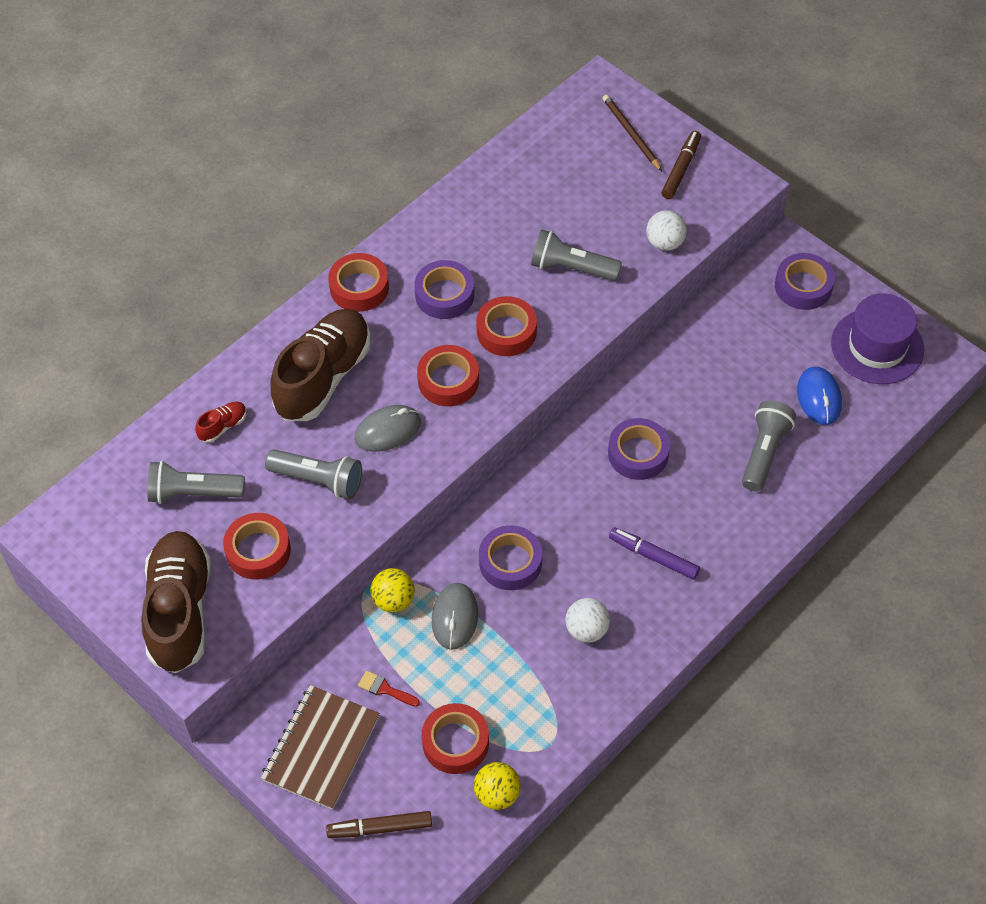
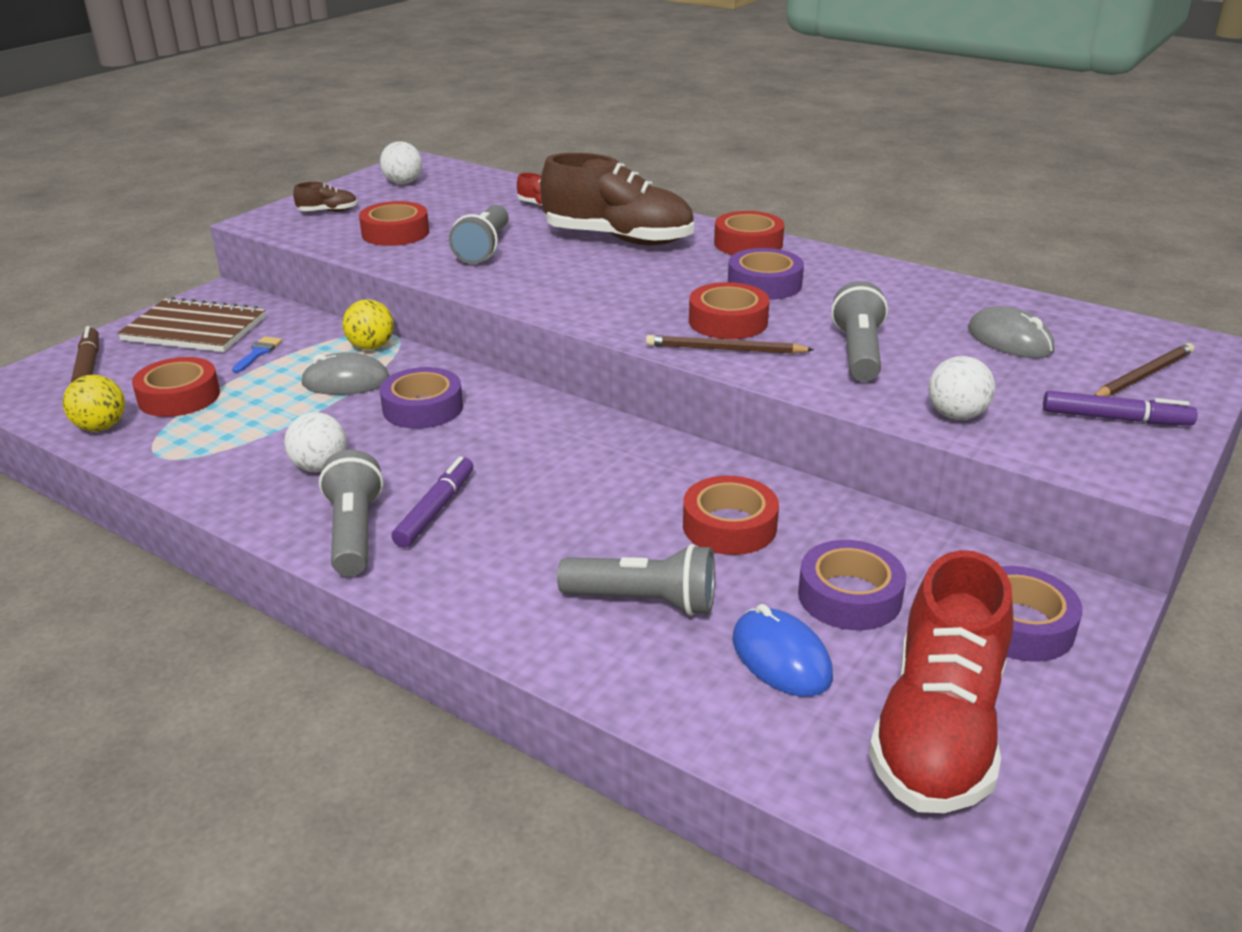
camera: 80 degrees right, 25 degrees down
brown shoe [141,531,211,673] -> brown shoe [293,182,358,212], size x0.40
grey flashlight [147,461,245,504] -> grey flashlight moved to [319,450,383,576]
grey mouse [354,405,421,452] -> grey mouse moved to [968,306,1054,358]
red brush [358,670,420,707] -> blue brush [232,336,282,373]
red tape [417,345,479,406] -> red tape moved to [683,476,779,555]
purple tape [608,418,670,480] -> purple tape moved to [798,540,906,630]
brown marker [661,131,701,199] -> purple marker [1043,391,1198,425]
blue mouse [797,367,842,425] -> blue mouse turned 75 degrees clockwise [733,604,833,697]
purple hat [831,293,924,384] -> red shoe [869,550,1014,813]
none -> white ball [380,141,422,184]
none -> brown pencil [646,335,814,354]

